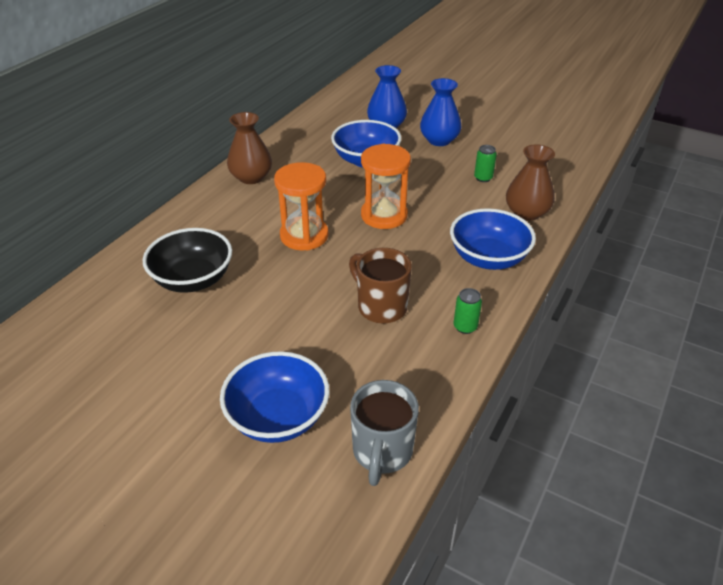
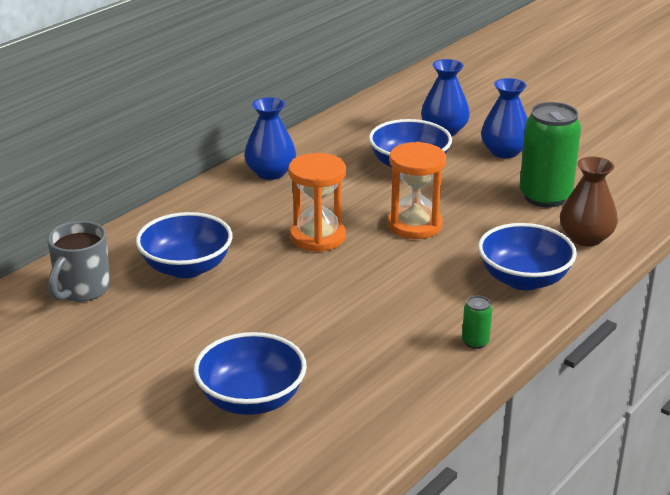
camera: 10 degrees right, 10 degrees down
black bowl [143,228,232,293] -> blue bowl [136,212,233,278]
brown vase [227,112,272,184] -> blue vase [244,97,296,180]
brown mug [349,248,412,324] -> none
grey mug [350,380,419,486] -> grey mug moved to [47,221,110,302]
green can [474,145,497,182] -> green can [519,102,581,208], size x2.33

